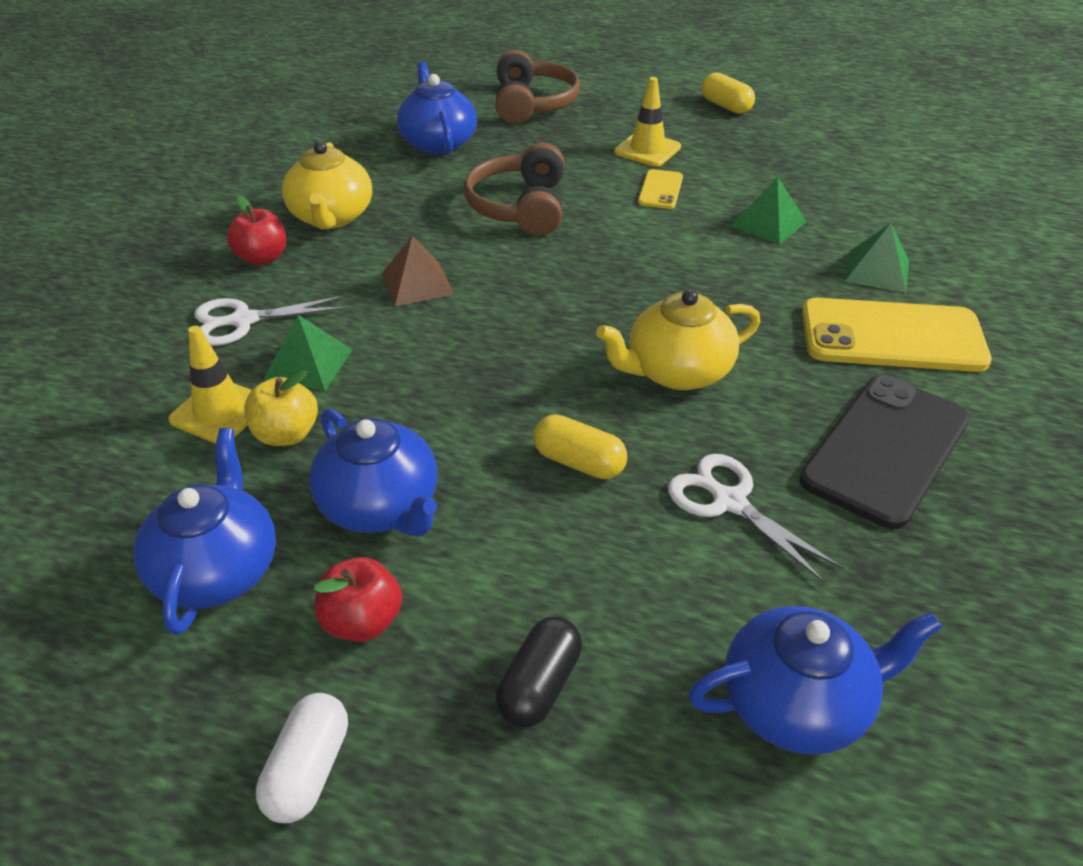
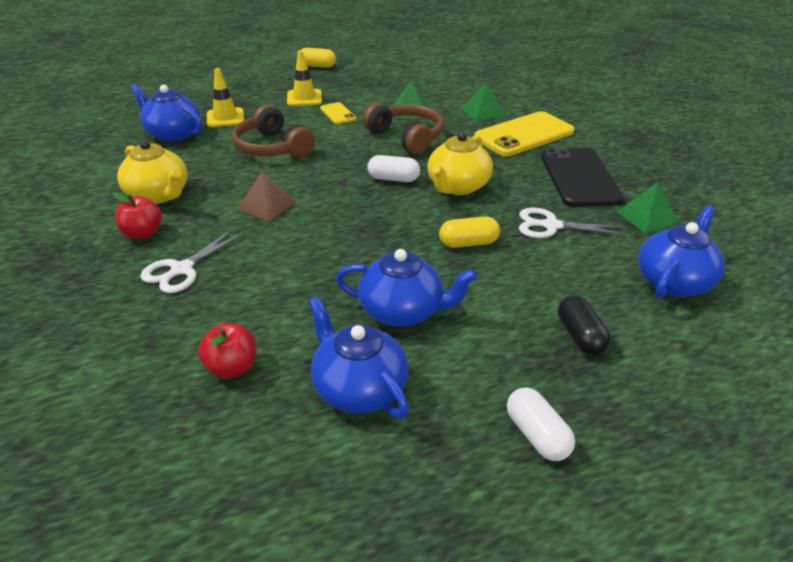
camera: 40 degrees left, 5 degrees down
yellow traffic cone [168,326,252,444] -> yellow traffic cone moved to [207,68,244,127]
yellow apple [244,370,318,446] -> none
green pyramid [263,315,352,391] -> green pyramid moved to [617,182,679,234]
red apple [314,557,402,642] -> red apple moved to [198,323,256,378]
brown headphones [495,50,581,124] -> brown headphones moved to [363,103,444,155]
none -> white capsule [367,155,420,182]

